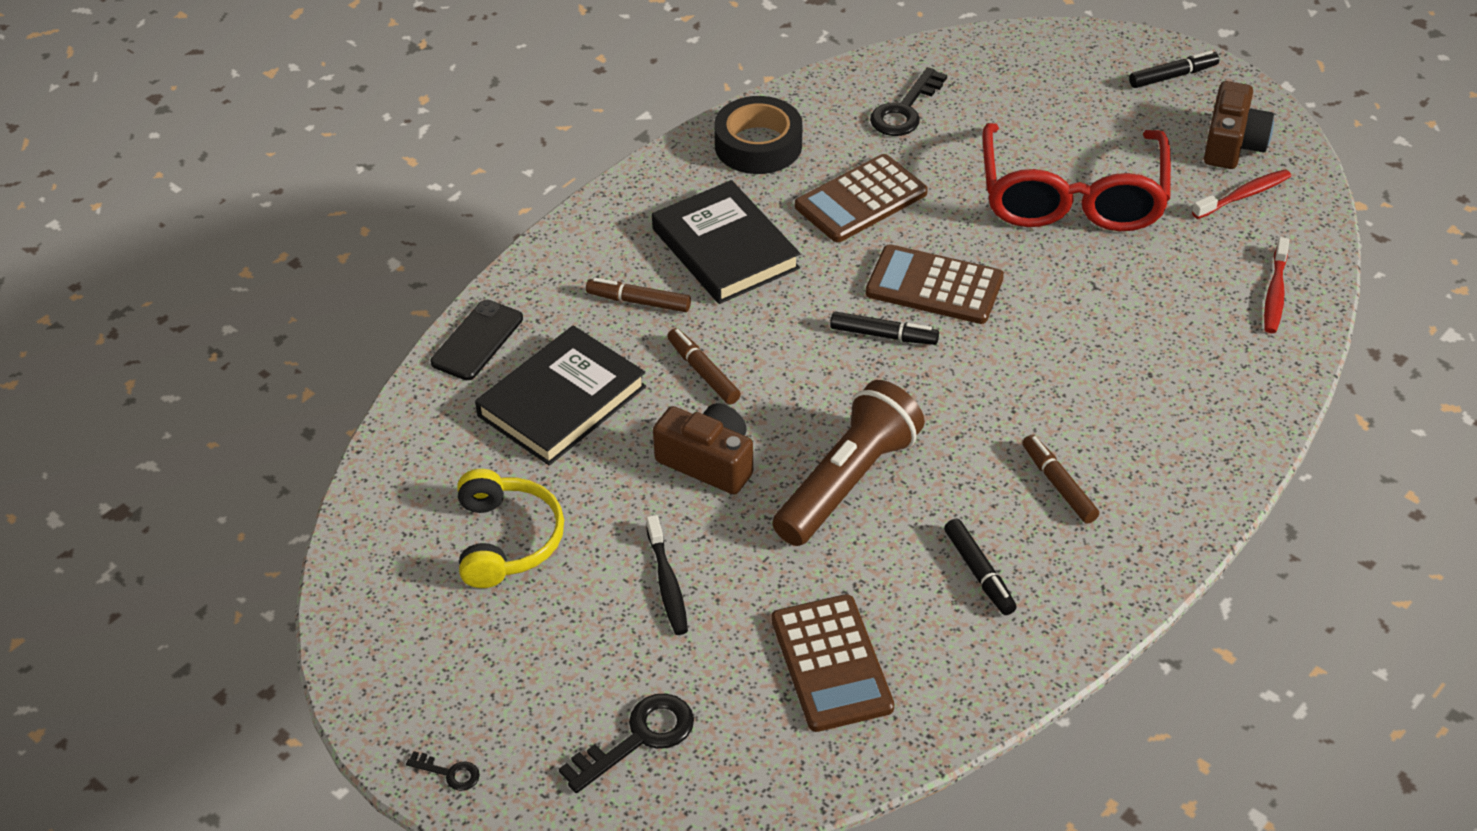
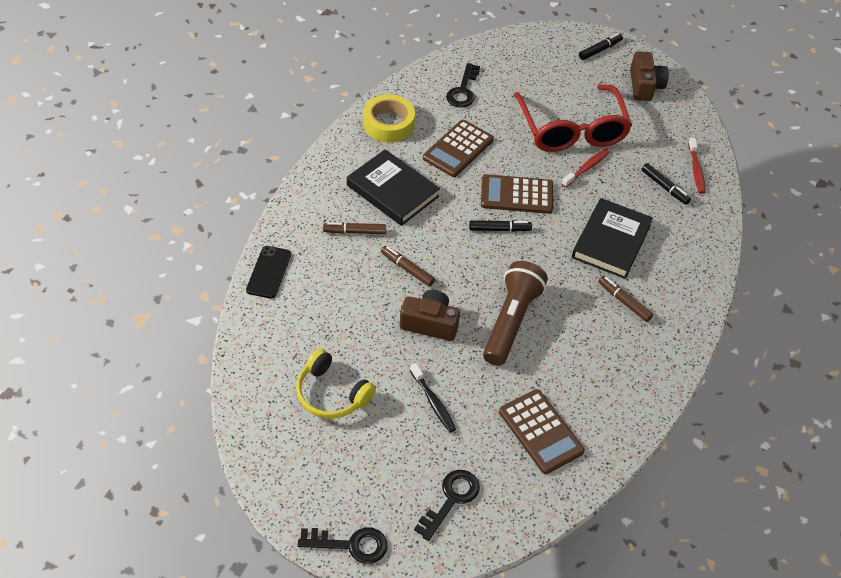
camera: 20 degrees left, 5 degrees up
black key [406,751,480,791] -> black key [298,527,388,564], size x1.96
yellow headphones [458,469,564,588] -> yellow headphones turned 150 degrees clockwise [296,348,376,419]
black book [475,326,646,466] -> black book moved to [572,198,653,279]
black tape [714,96,802,174] -> yellow tape [363,95,415,142]
black marker [944,518,1017,615] -> black marker moved to [642,163,691,205]
red toothbrush [1192,169,1291,219] -> red toothbrush moved to [562,149,609,188]

